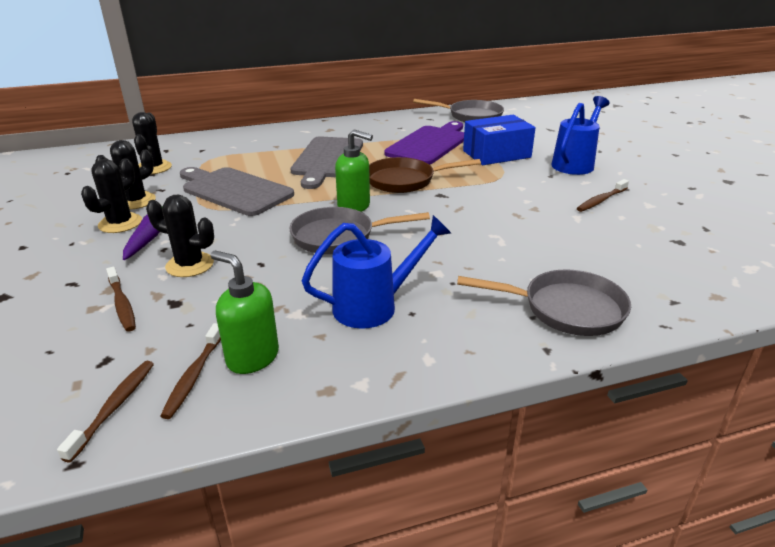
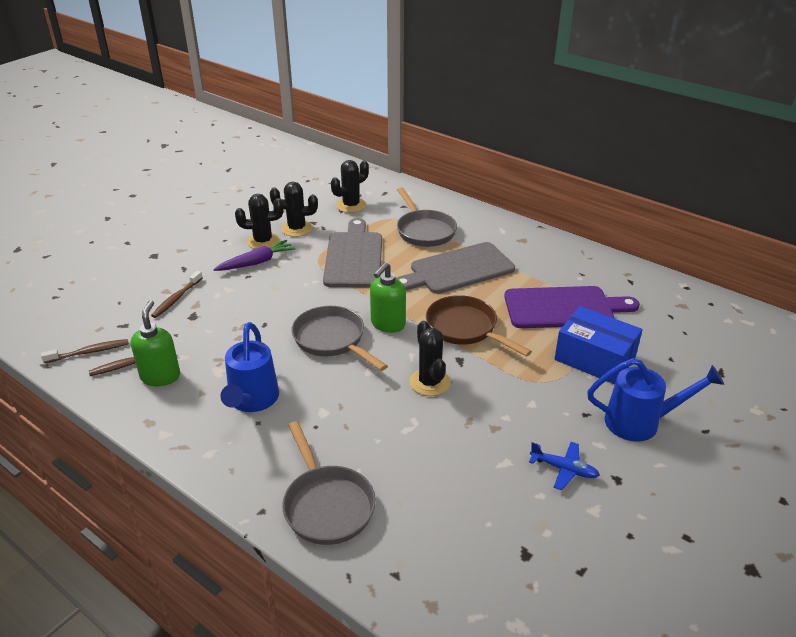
camera: 55 degrees right, 5 degrees up
black cactus [146,195,214,277] -> black cactus moved to [409,321,451,396]
blue watering can [302,215,451,329] -> blue watering can turned 60 degrees clockwise [220,322,279,412]
green soap dispenser [335,129,373,212] -> green soap dispenser turned 45 degrees clockwise [370,262,406,333]
grey pan [413,99,504,122] -> grey pan moved to [397,187,457,247]
brown toothbrush [577,179,629,212] -> blue plane [529,442,600,490]

